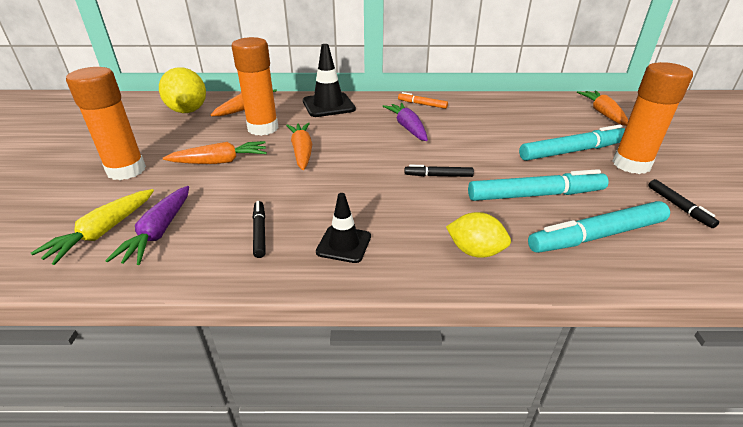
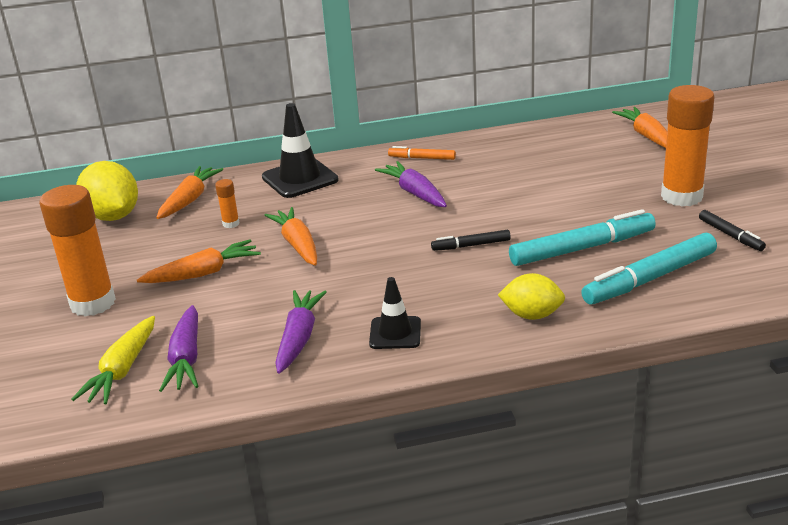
camera: 10 degrees left, 5 degrees down
orange glue stick [232,37,279,136] -> orange glue stick [215,179,240,228], size x0.42
black marker [253,201,266,258] -> purple carrot [275,290,327,374]
turquoise marker [519,125,625,161] -> none

